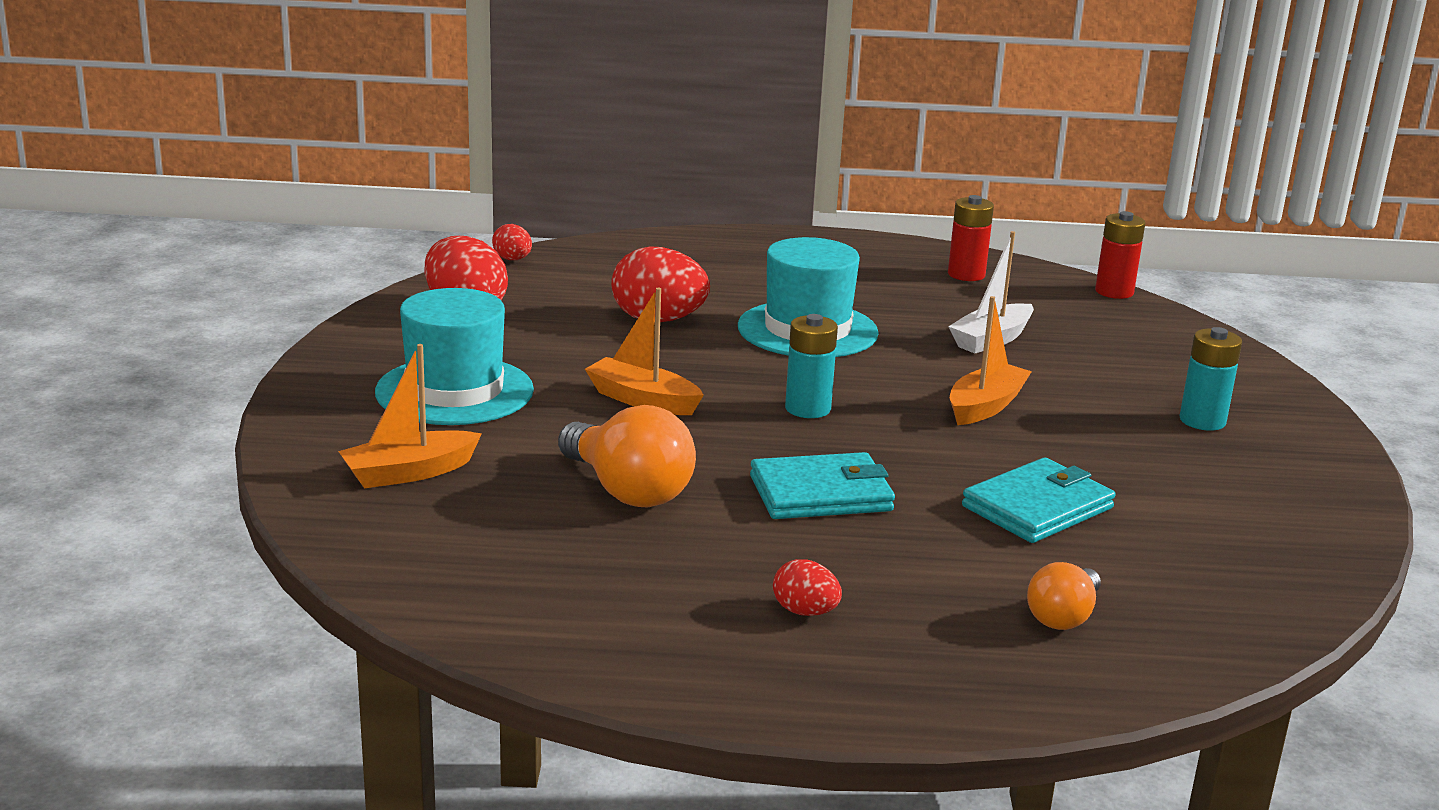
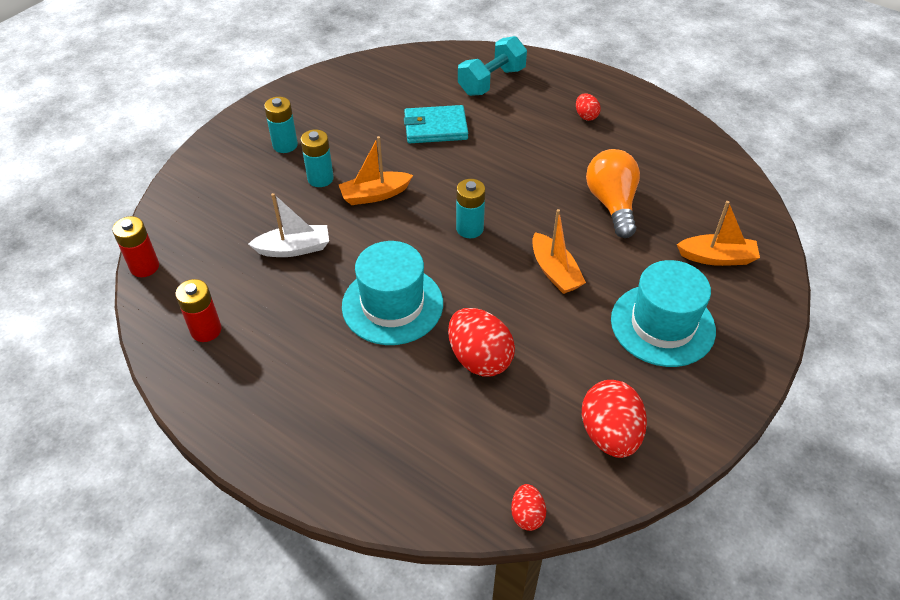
camera: 145 degrees left, 25 degrees up
turquoise wallet [750,452,895,519] -> none
orange light bulb [1027,562,1101,630] -> turquoise dumbbell [458,36,527,96]
none -> turquoise battery [301,129,334,187]

